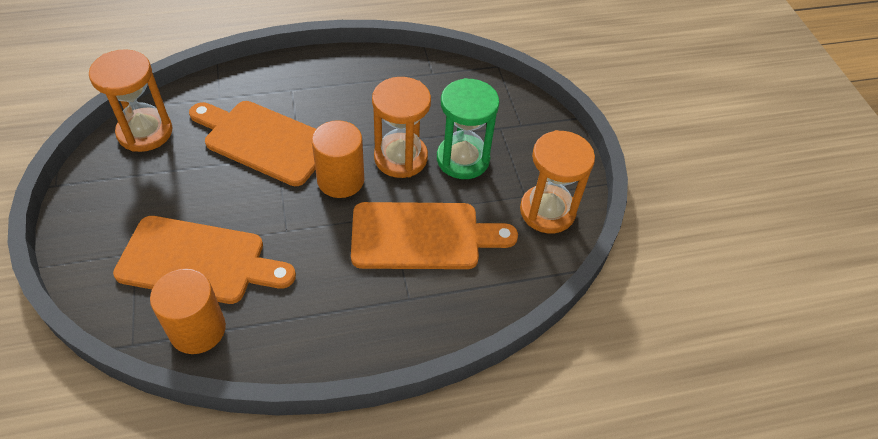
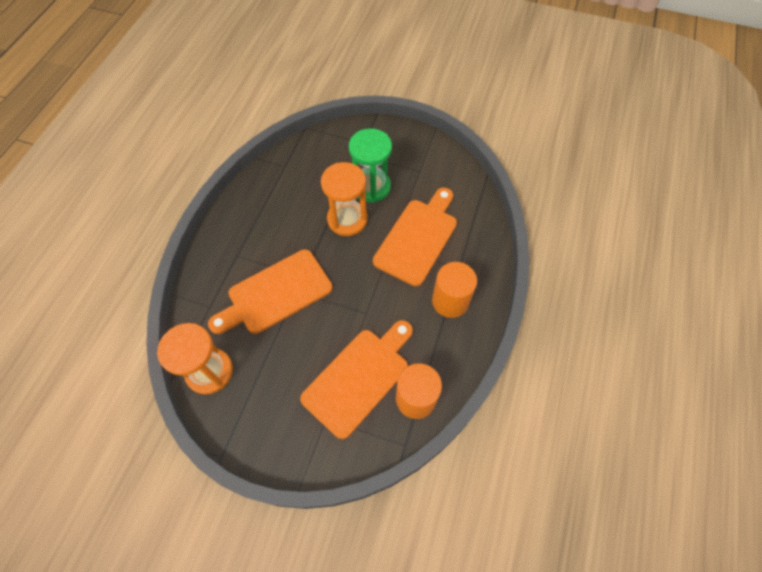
camera: 55 degrees left, 10 degrees up
orange cylinder [312,120,364,198] -> orange cylinder moved to [432,262,477,318]
orange hourglass [520,130,595,233] -> none

